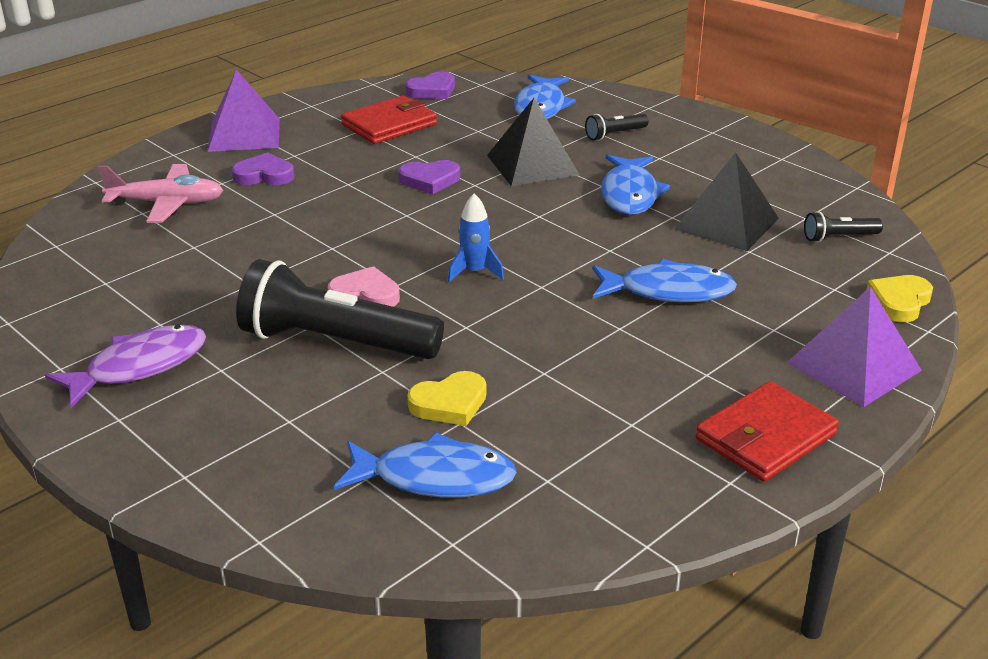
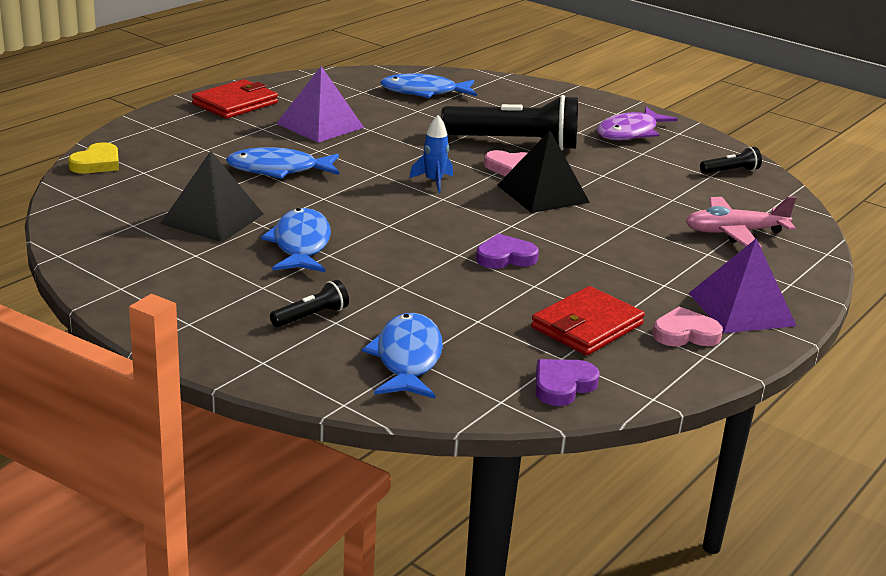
camera: 170 degrees right, 5 degrees down
purple heart [232,152,294,185] -> none
yellow heart [407,371,486,426] -> none
black pyramid [487,98,579,186] -> black pyramid moved to [497,131,590,213]
purple pyramid [787,286,922,407] -> purple pyramid moved to [276,66,364,143]
black flashlight [804,211,883,242] -> black flashlight moved to [700,147,762,174]
none -> pink heart [653,306,723,346]

